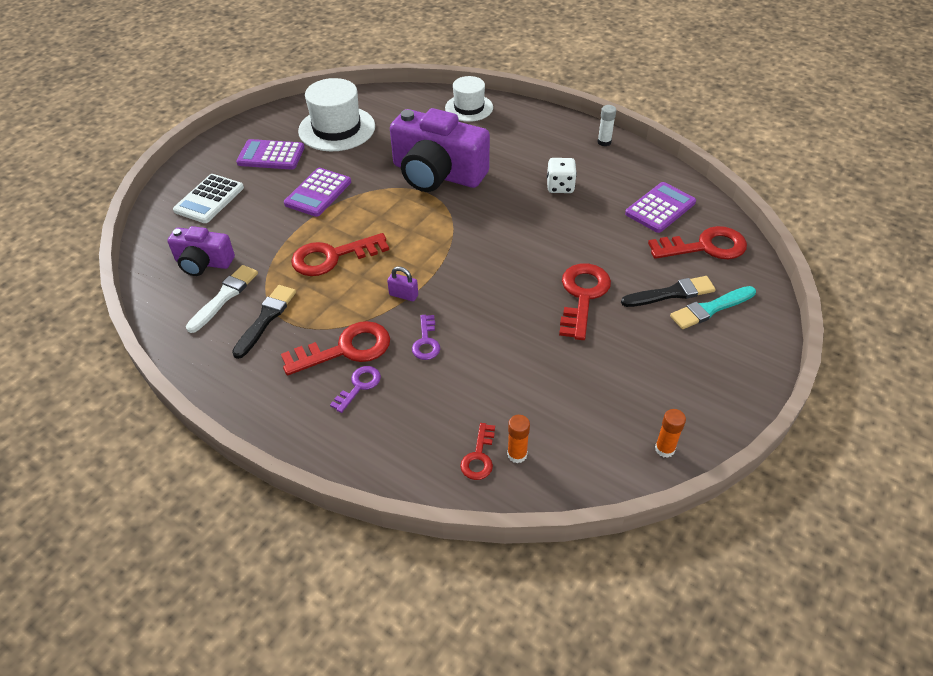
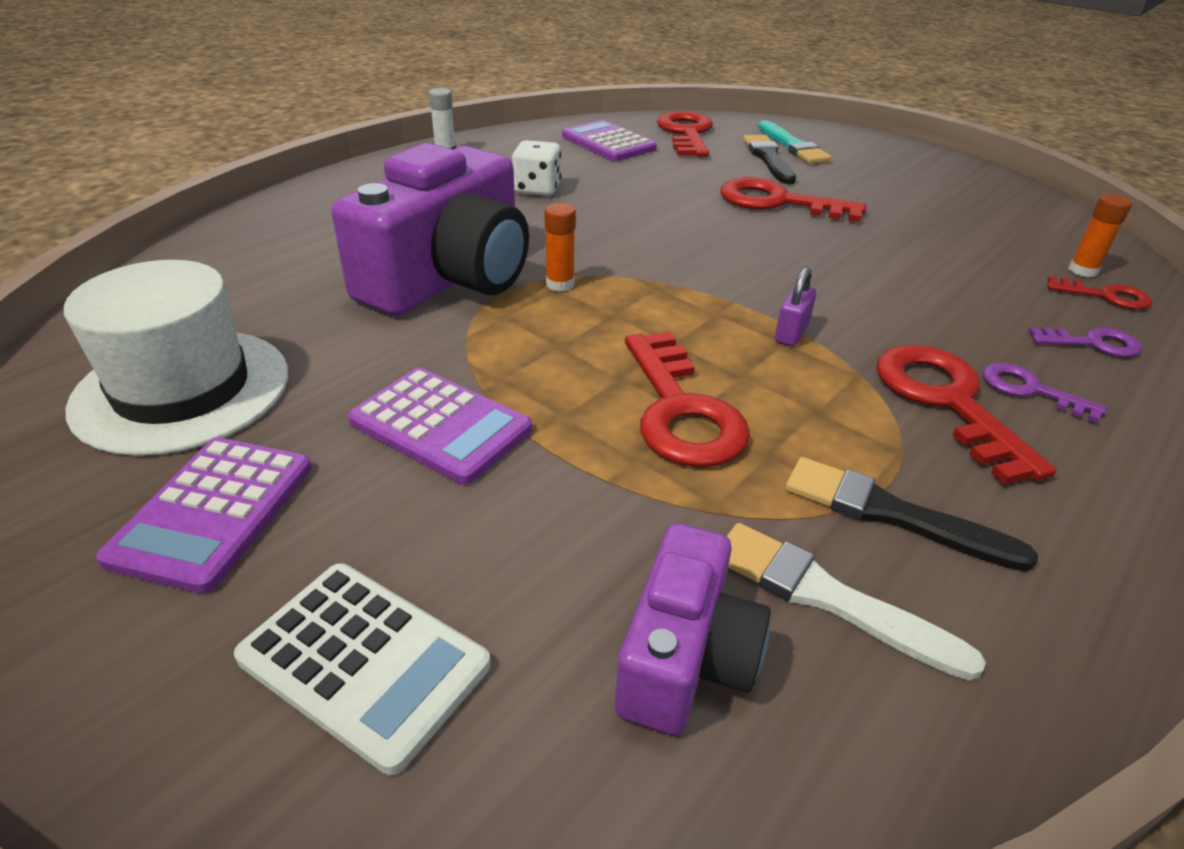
camera: 85 degrees left, 10 degrees down
purple key [412,315,440,360] -> purple key moved to [1028,327,1142,357]
white hat [445,76,493,122] -> none
orange glue stick [655,409,686,458] -> orange glue stick moved to [545,203,576,292]

